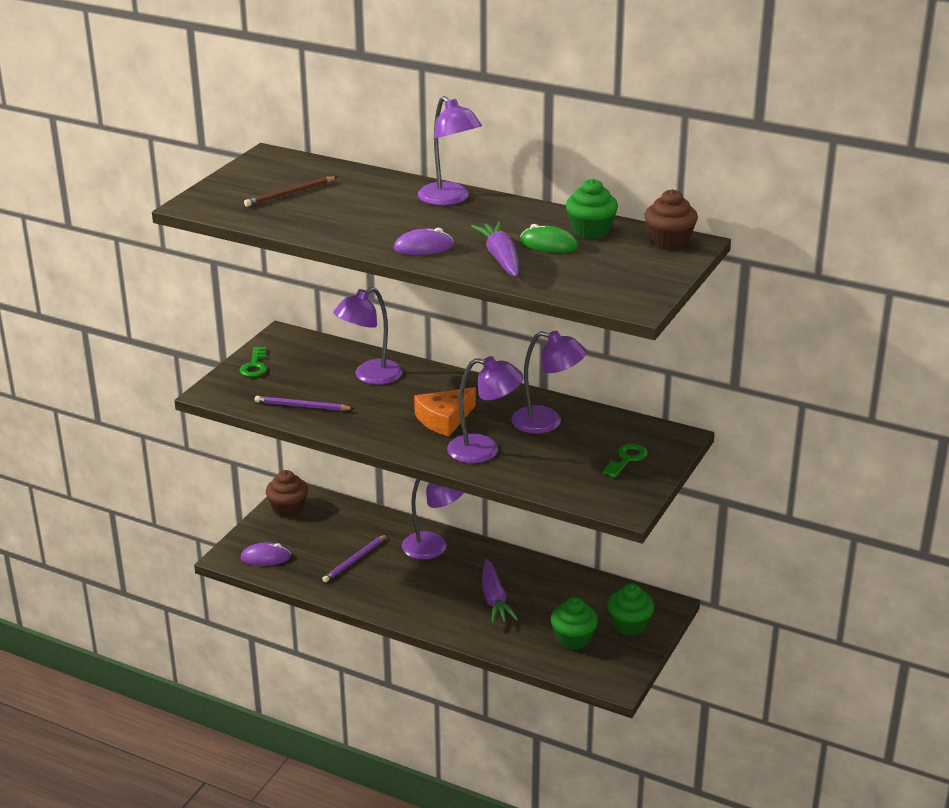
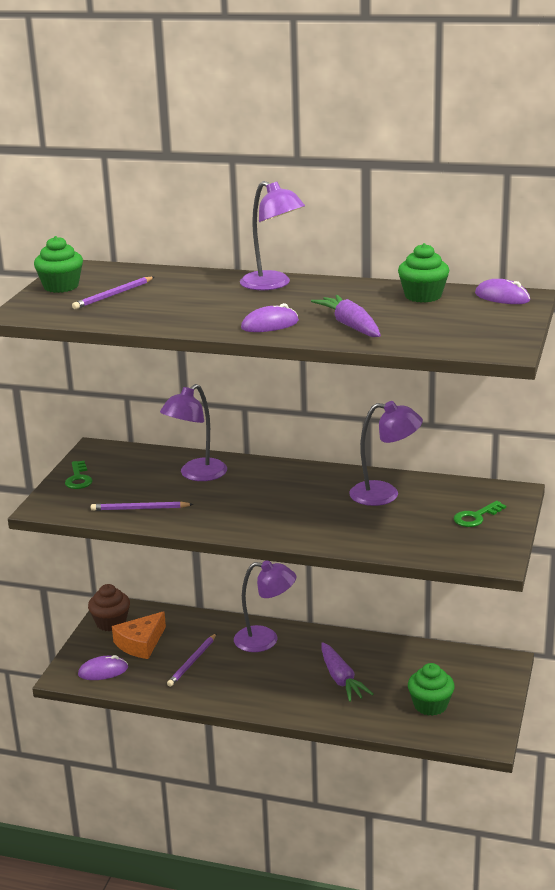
camera: 10 degrees left, 5 degrees down
brown pencil [244,176,337,207] -> purple pencil [72,277,154,309]
orange cheese [414,387,476,436] -> orange cheese moved to [112,611,166,659]
purple lamp [447,356,524,463] -> none
green mouse [520,224,578,253] -> none
green key [603,444,648,478] -> green key turned 150 degrees counterclockwise [454,501,506,527]
green cupcake [607,583,655,636] -> green cupcake moved to [34,236,83,293]
brown cupcake [644,189,698,250] -> purple mouse [475,279,530,304]

